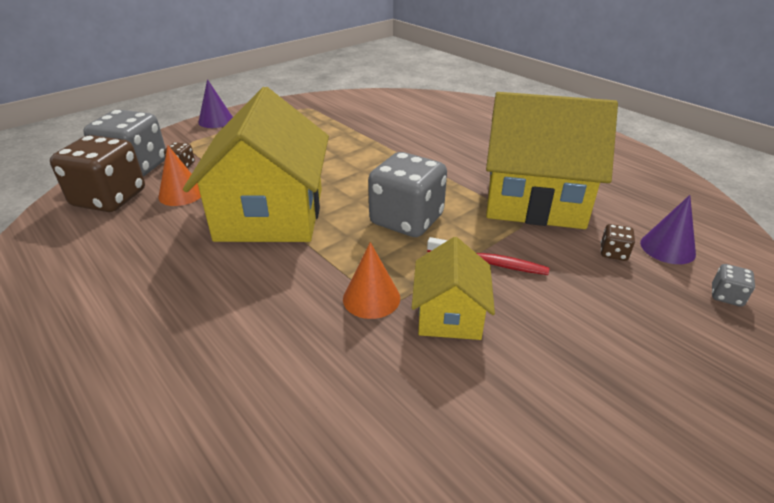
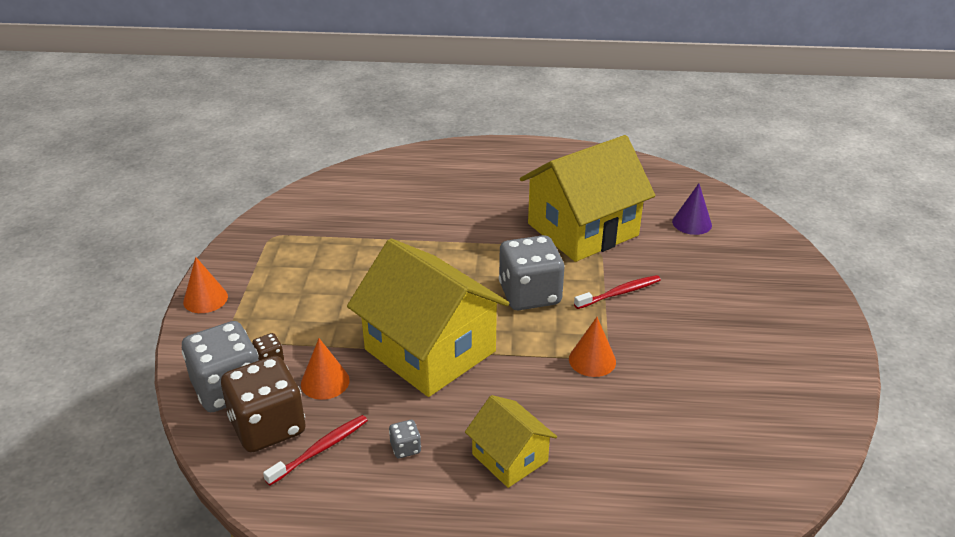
camera: 45 degrees left, 0 degrees up
purple cone [198,79,233,128] -> orange cone [183,257,228,313]
yellow house [412,237,495,340] -> yellow house moved to [465,395,557,488]
brown dice [601,224,635,261] -> none
grey dice [712,264,755,307] -> grey dice moved to [389,420,421,458]
none -> red toothbrush [263,415,368,486]

